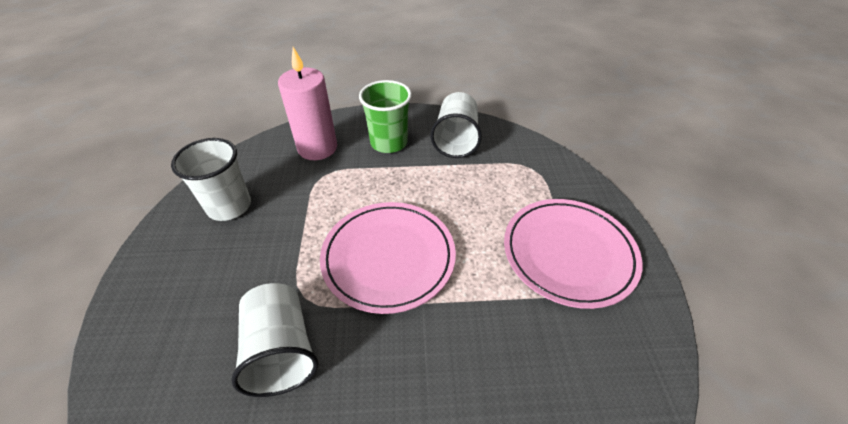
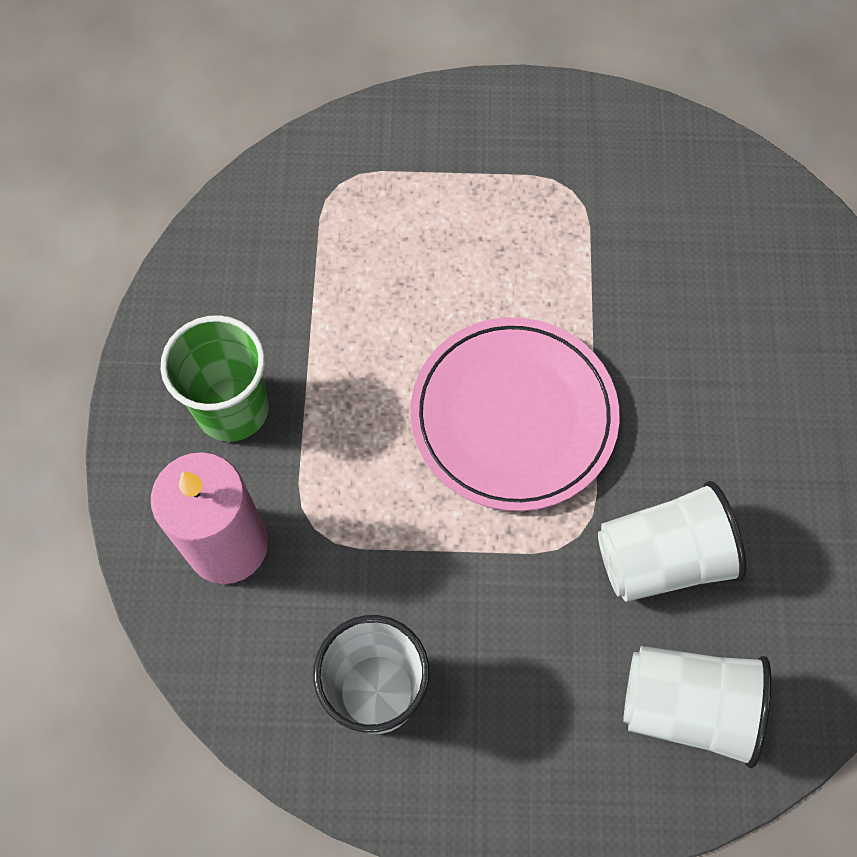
camera: 85 degrees left, 20 degrees up
white cup [430,92,482,158] -> white cup moved to [623,646,771,768]
pink plate [504,199,642,309] -> none

